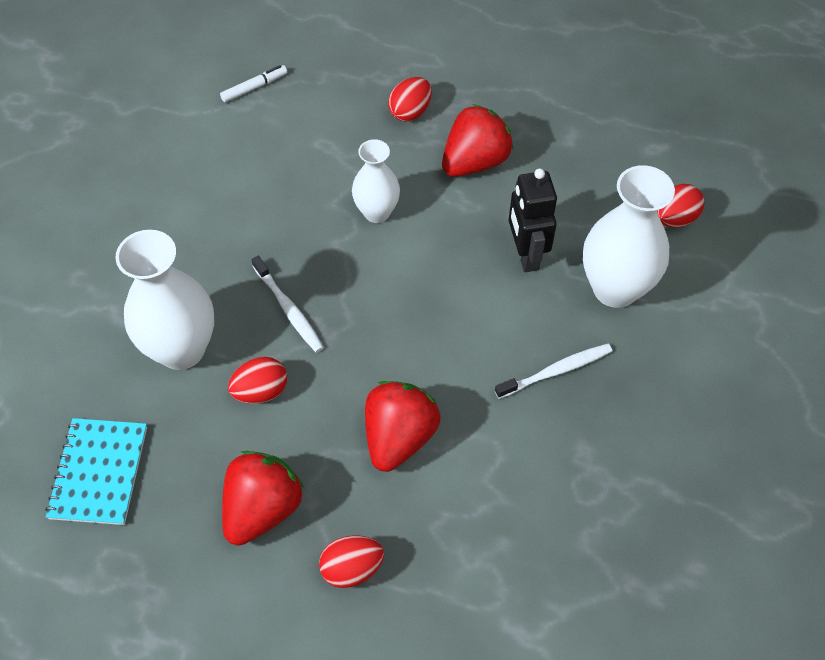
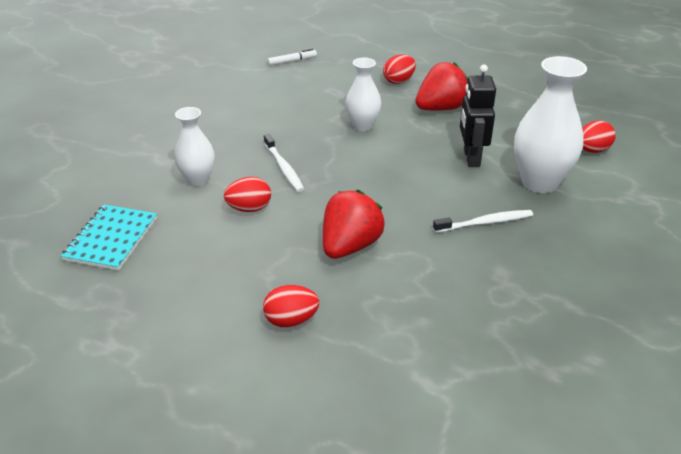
camera: 10 degrees right, 20 degrees down
white vase [116,230,214,370] -> white vase [174,107,214,187], size x0.61
red strawberry [222,451,304,546] -> none

